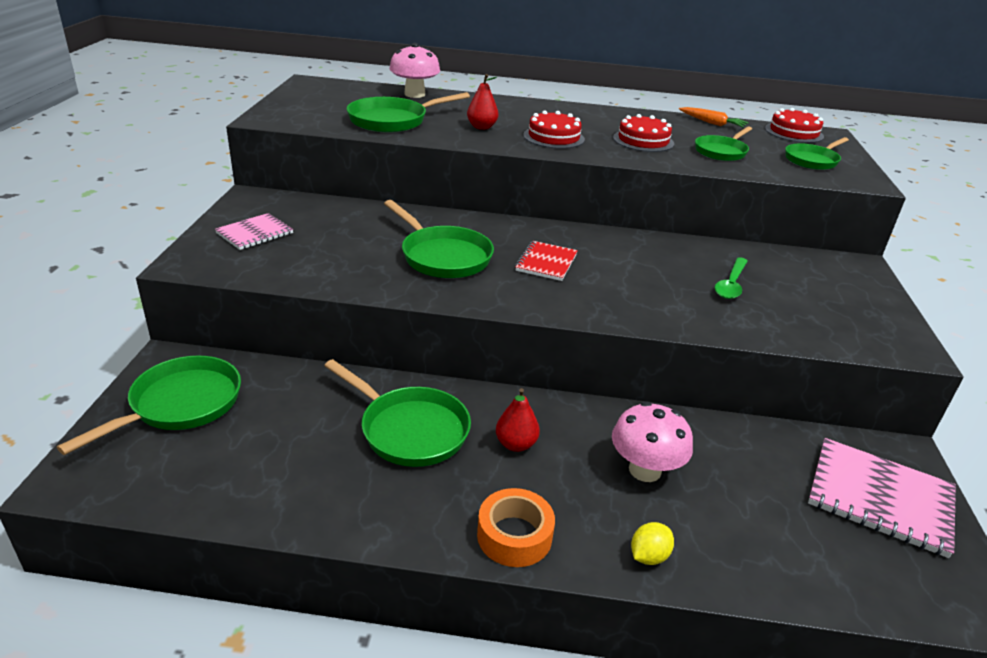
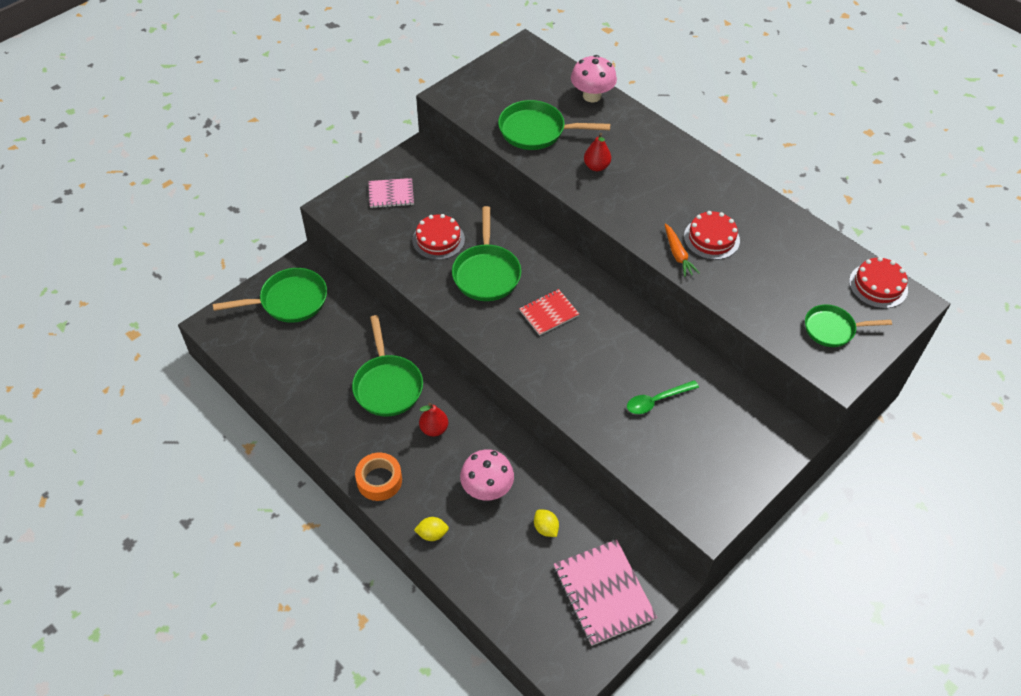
camera: 40 degrees right, 20 degrees up
red cake [523,110,585,149] -> red cake moved to [412,214,465,260]
orange carrot [679,107,749,127] -> orange carrot moved to [665,224,700,277]
green pan [695,126,752,161] -> none
none -> yellow lemon [534,510,559,537]

